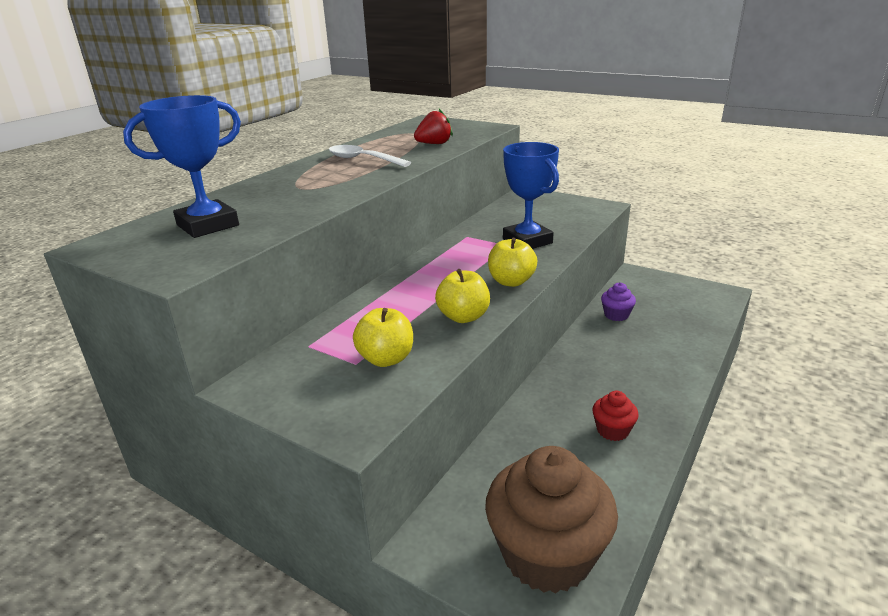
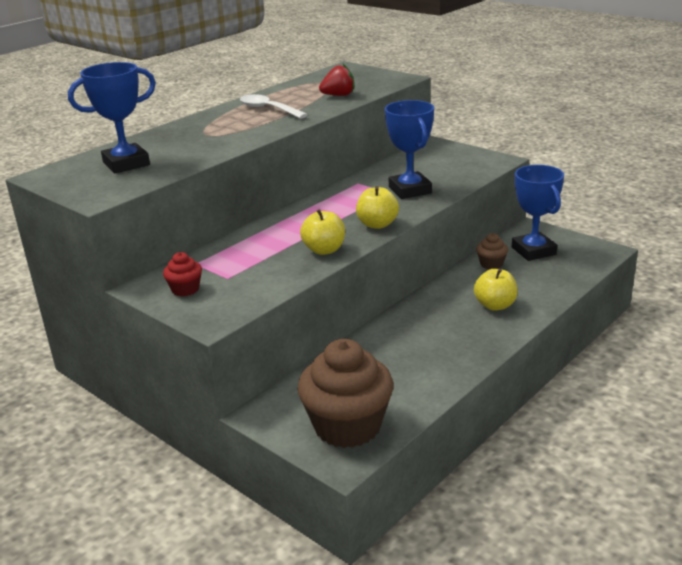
camera: 10 degrees right, 0 degrees up
yellow apple [353,308,413,367] -> yellow apple moved to [474,269,518,311]
red cupcake [592,391,639,441] -> red cupcake moved to [163,252,202,296]
purple cupcake [601,282,636,321] -> brown cupcake [476,233,508,269]
none -> blue trophy [512,165,564,261]

